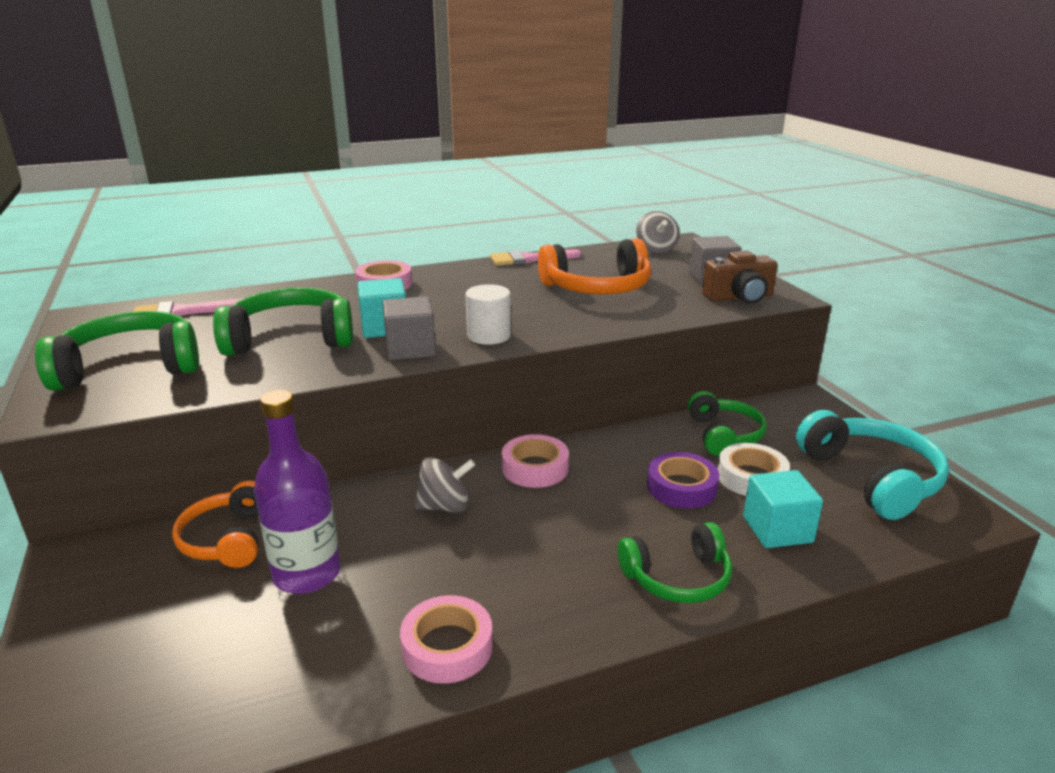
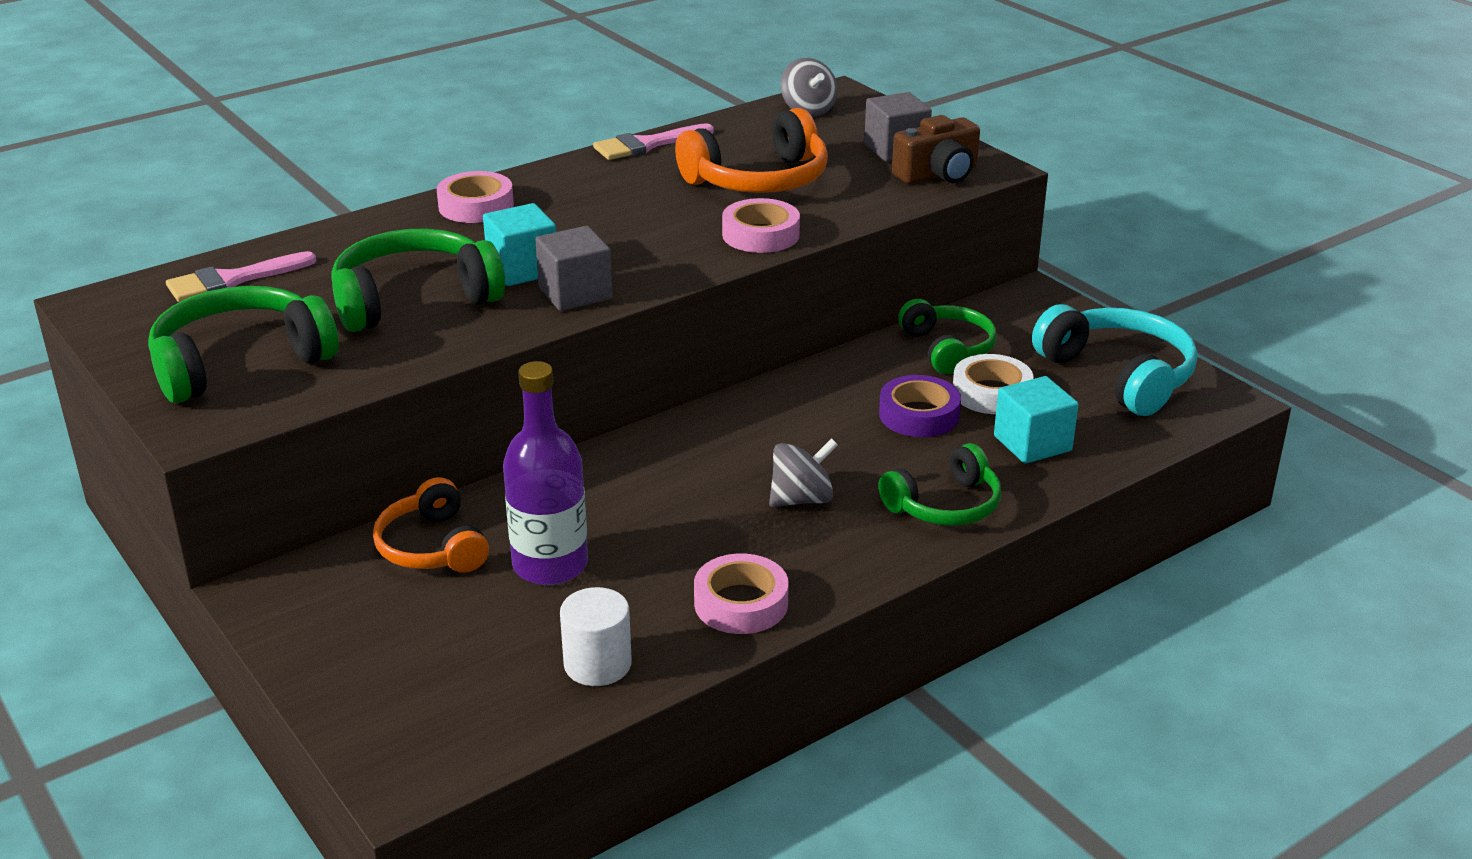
camera: 15 degrees left, 5 degrees up
grey spinning top [414,457,475,513] -> grey spinning top moved to [769,438,838,507]
white cylinder [465,284,511,345] -> white cylinder moved to [560,587,632,686]
pink tape [502,434,569,488] -> pink tape moved to [722,198,800,253]

